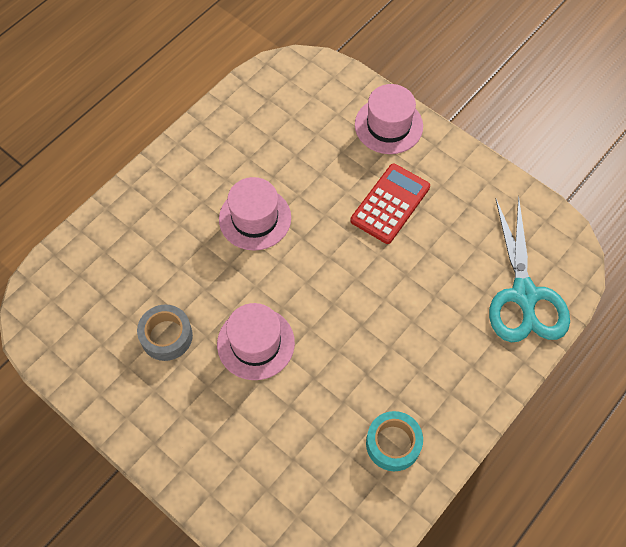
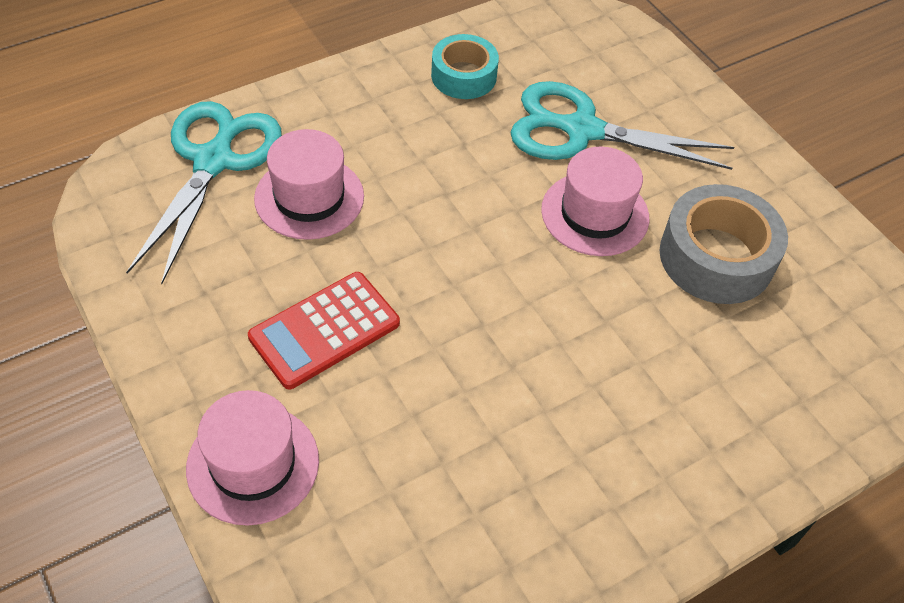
camera: 165 degrees left, 10 degrees down
grey tape [137,305,193,361] -> grey tape [660,184,788,304], size x1.54
pink hat [219,177,291,251] -> pink hat moved to [254,129,364,240]
none -> turquoise scissors [510,81,734,170]

